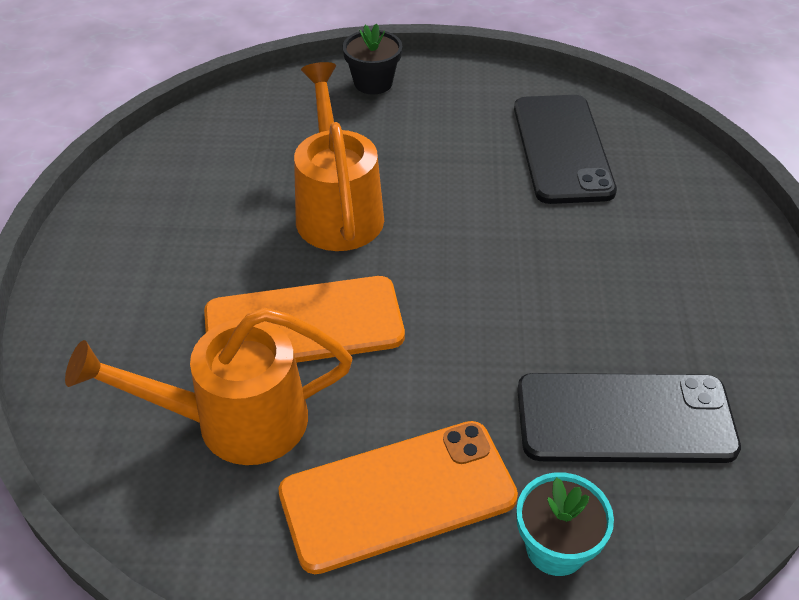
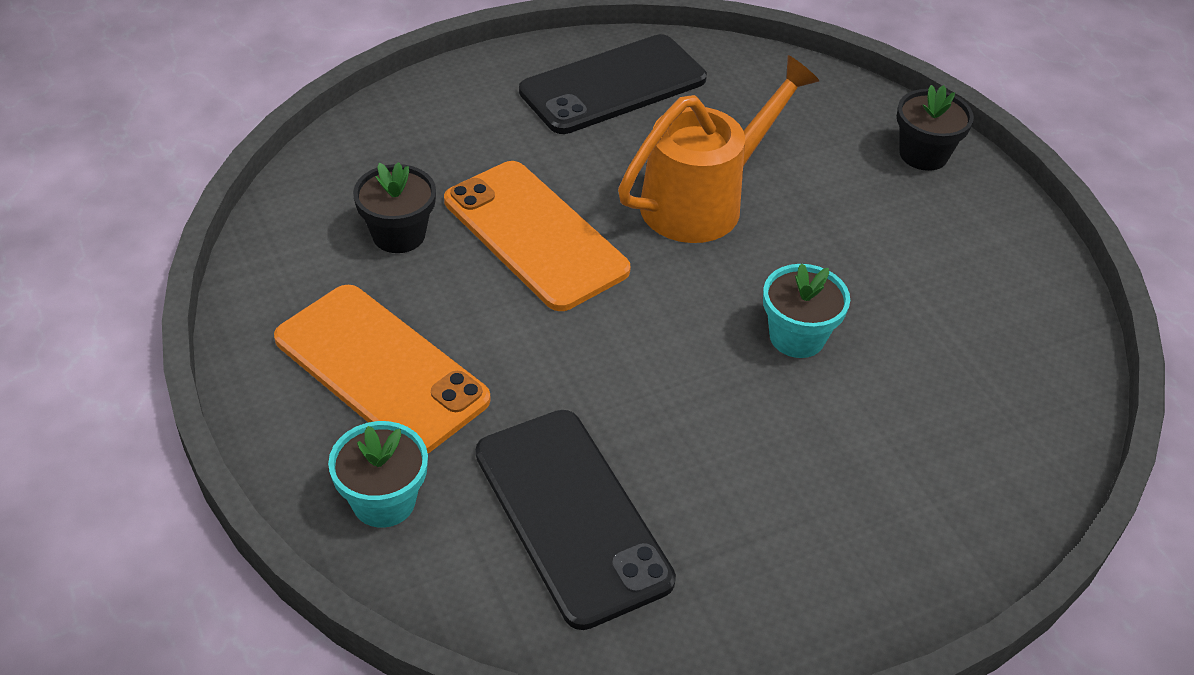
camera: 60 degrees right, 0 degrees up
orange watering can [65,308,352,465] -> black flower pot [353,162,436,253]
black phone [514,95,617,204] -> black phone moved to [519,34,707,134]
none -> turquoise flower pot [763,263,850,358]

